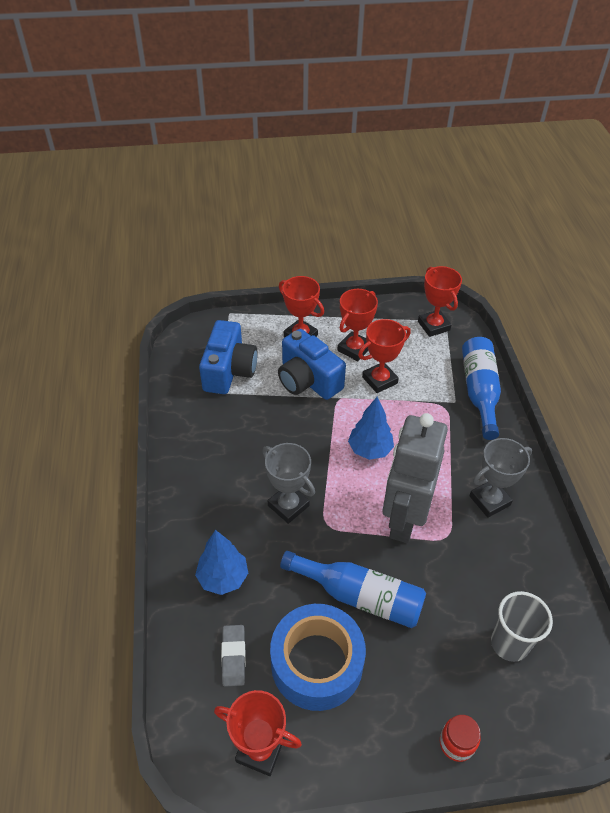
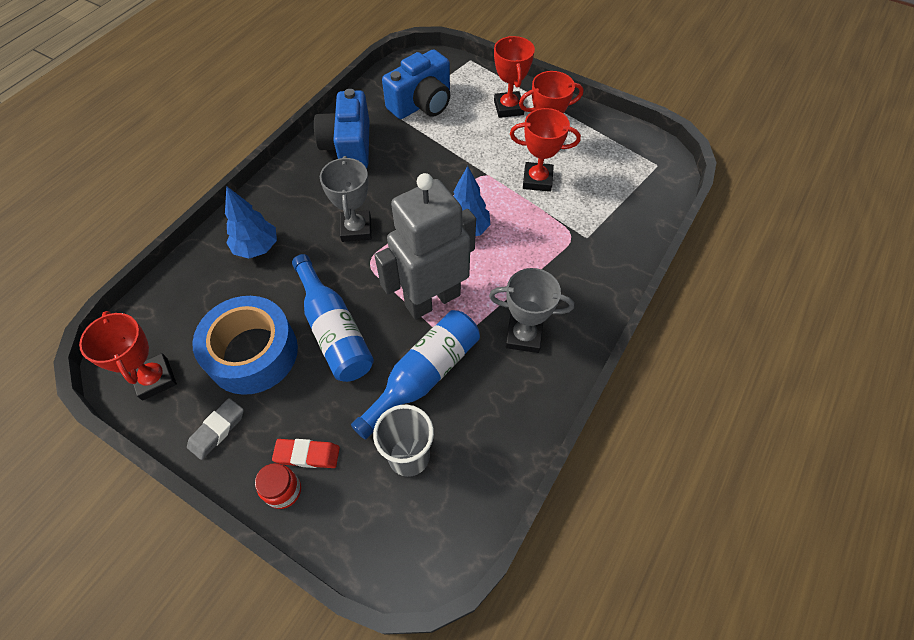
camera: 40 degrees right, 10 degrees up
grey eraser [221,625,246,687] -> grey eraser moved to [187,398,244,460]
blue camera [278,329,346,400] -> blue camera moved to [314,89,370,168]
red trophy [418,266,462,337] -> none
blue bottle [462,337,501,440] -> blue bottle moved to [351,310,480,440]
none -> red eraser [272,439,340,468]

